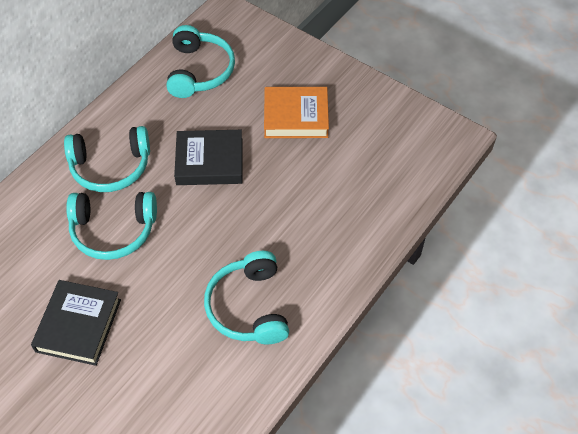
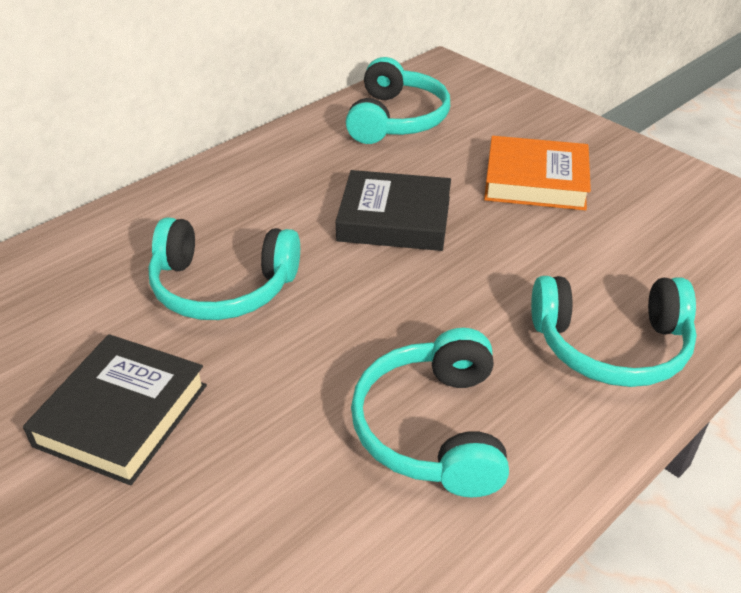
camera: 10 degrees right, 15 degrees down
turquoise headphones [64,126,150,192] -> turquoise headphones moved to [531,276,697,387]

